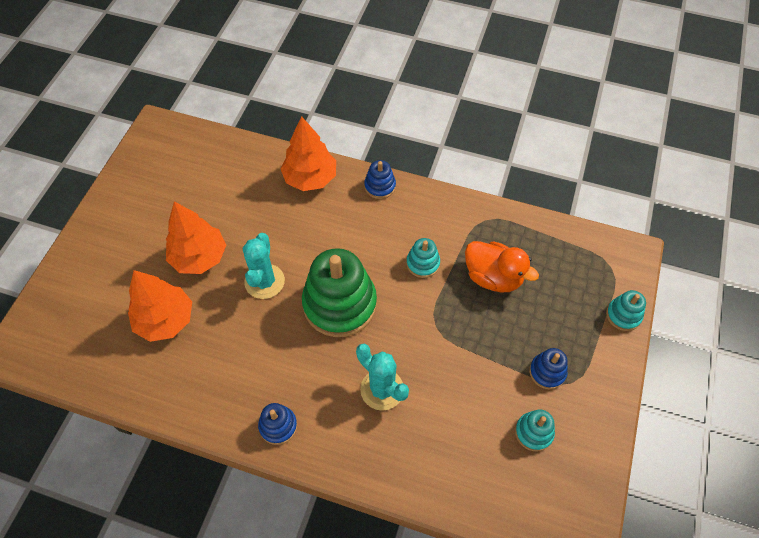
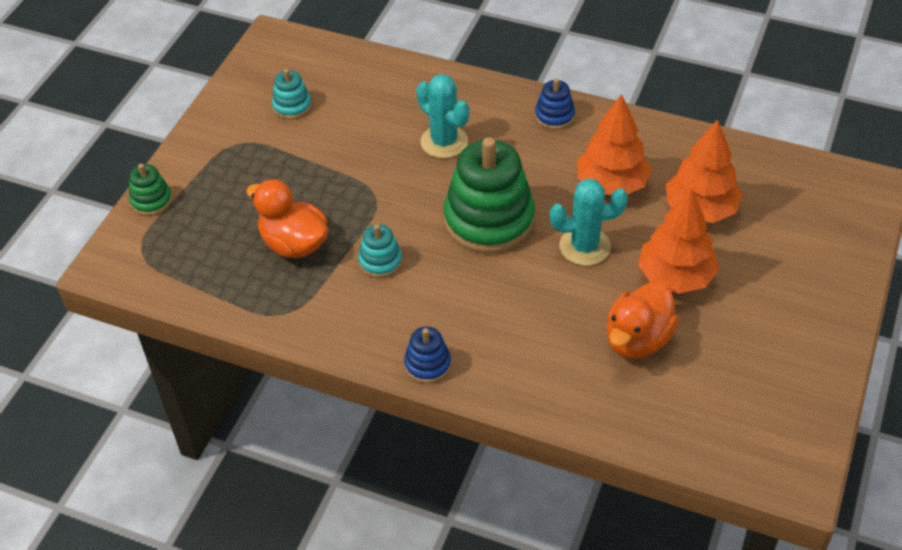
camera: 175 degrees left, 10 degrees down
turquoise cactus [243,233,285,299] -> turquoise cactus turned 75 degrees clockwise [550,179,628,266]
orange tree [280,116,336,191] -> orange tree moved to [577,94,652,195]
blue stacking toy [529,348,568,389] -> none
turquoise stacking toy [606,290,646,331] -> green stacking toy [129,164,172,216]
none -> orange duck [606,281,679,359]

